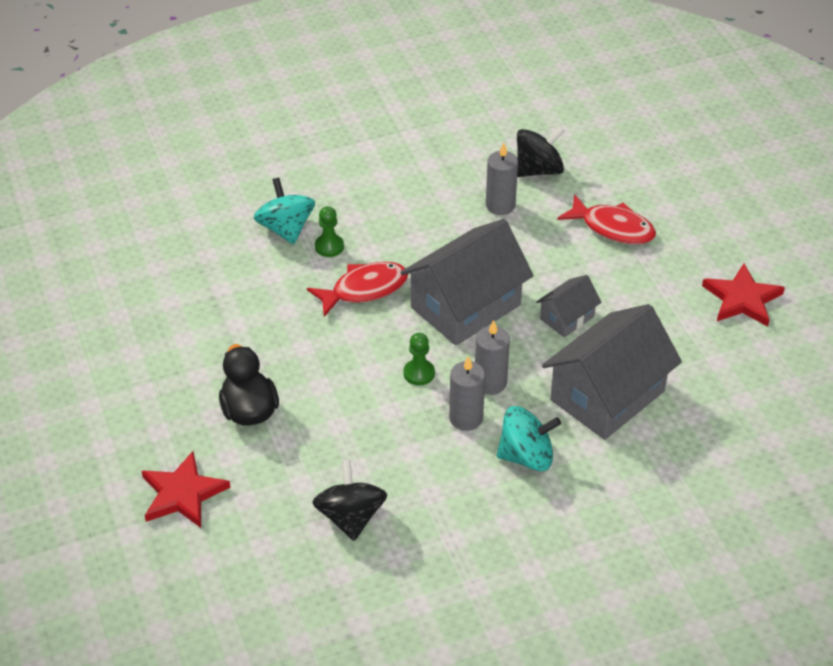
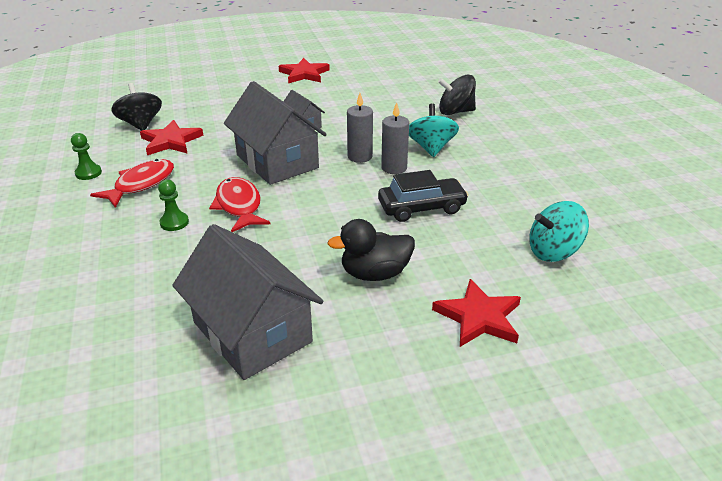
camera: 85 degrees left, 10 degrees down
turquoise spinning top [254,178,315,244] -> turquoise spinning top moved to [529,201,589,262]
black spinning top [312,460,387,541] -> black spinning top moved to [438,75,476,115]
green pawn [404,333,435,385] -> green pawn moved to [71,133,102,180]
grey candle [486,143,518,215] -> red star [140,120,204,155]
grey house [542,304,682,440] -> grey house moved to [172,224,323,380]
red fish [557,194,656,244] -> red fish moved to [90,159,174,208]
none -> black car [378,170,469,222]

